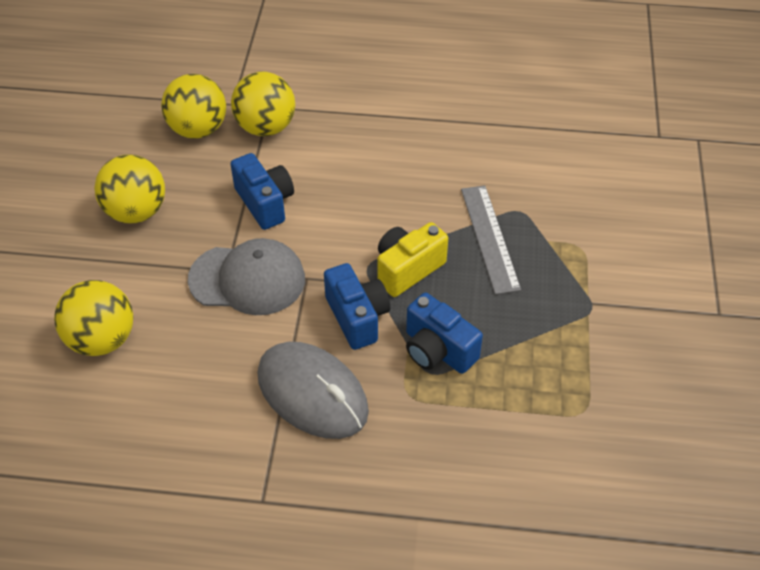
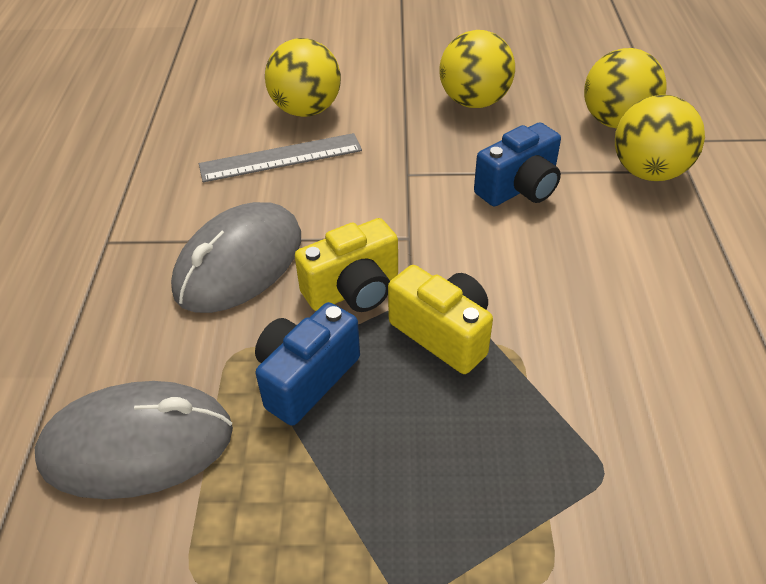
camera: 85 degrees right, 5 degrees down
grey cap [188,238,305,315] -> none
blue camera [324,263,390,350] -> yellow camera [295,218,398,312]
grey ruler [461,185,521,295] -> grey ruler moved to [199,133,362,182]
none -> grey mouse [35,381,233,499]

